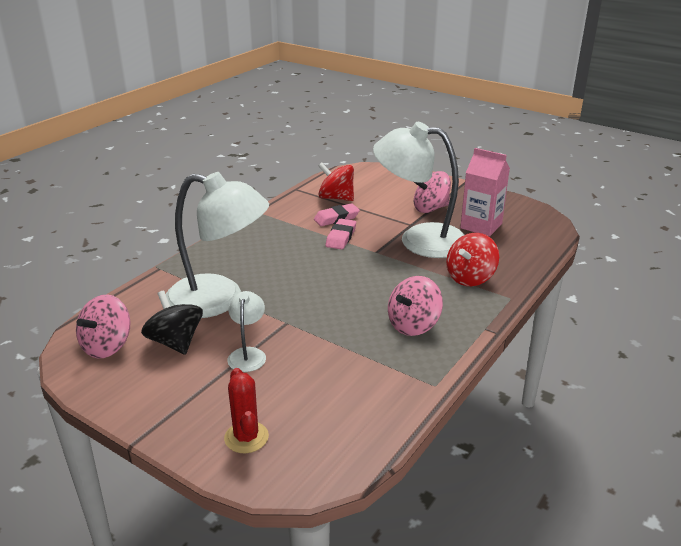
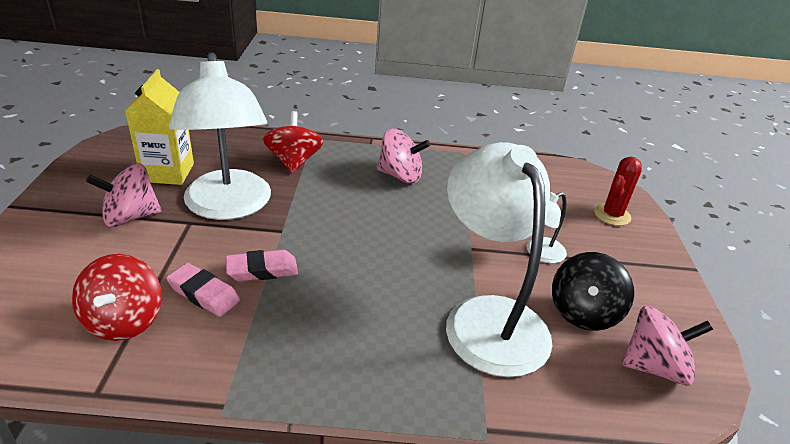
camera: 125 degrees left, 5 degrees up
pink spinning top [414,171,451,213] -> pink spinning top turned 120 degrees clockwise [86,164,161,227]
red spinning top [446,233,499,286] -> red spinning top turned 105 degrees counterclockwise [263,111,323,173]
pink carton [460,148,510,237] -> yellow carton [125,69,194,185]

